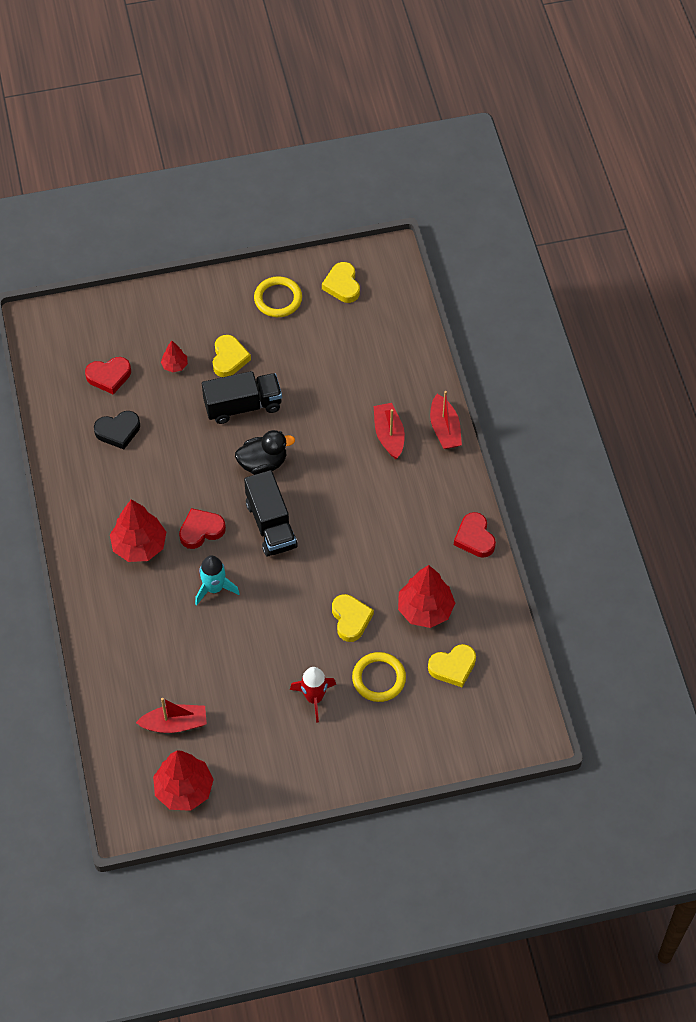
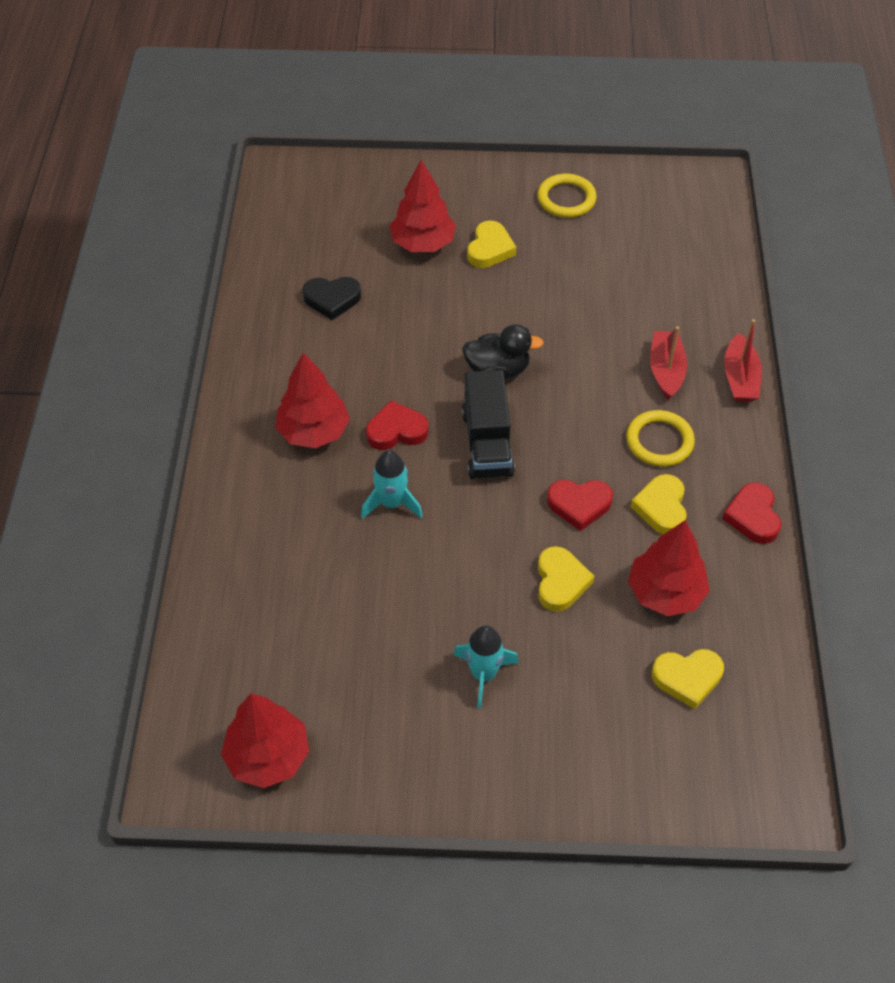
camera: 15 degrees right, 5 degrees down
red heart [85,357,131,394] -> red heart moved to [547,480,613,531]
red boat [136,698,207,733] -> none
red tree [161,340,188,372] -> red tree [389,159,456,252], size x1.98
black truck [202,371,282,424] -> none
red rocket [290,667,336,723] -> turquoise rocket [453,626,519,709]
yellow heart [322,262,360,303] -> yellow heart moved to [630,474,687,534]
yellow ring [352,652,406,702] -> yellow ring moved to [626,410,695,467]

